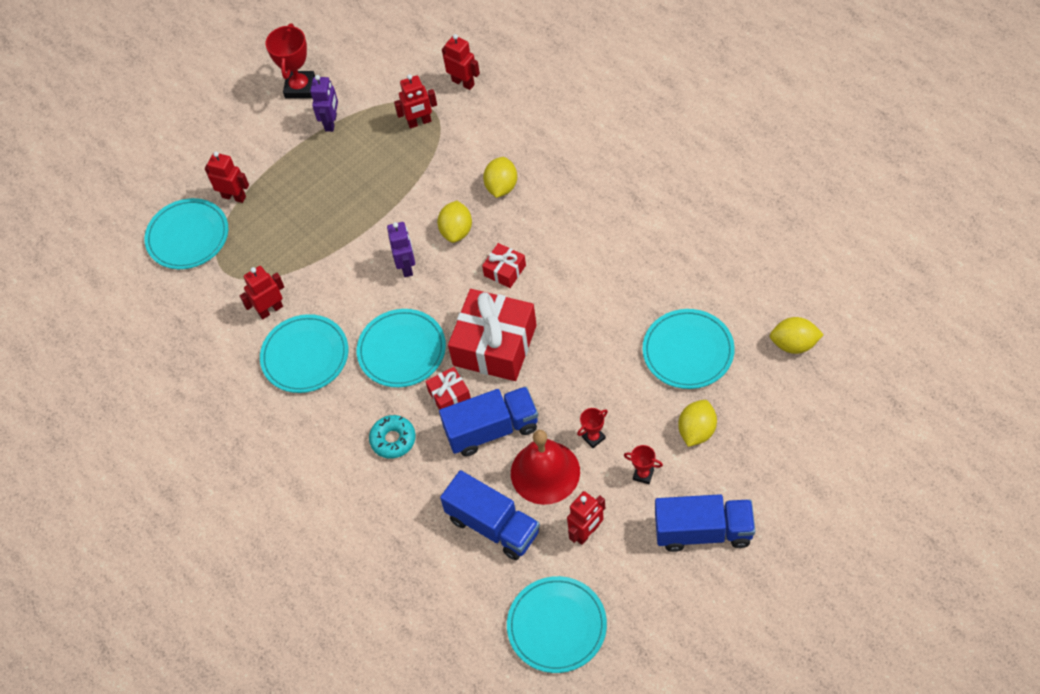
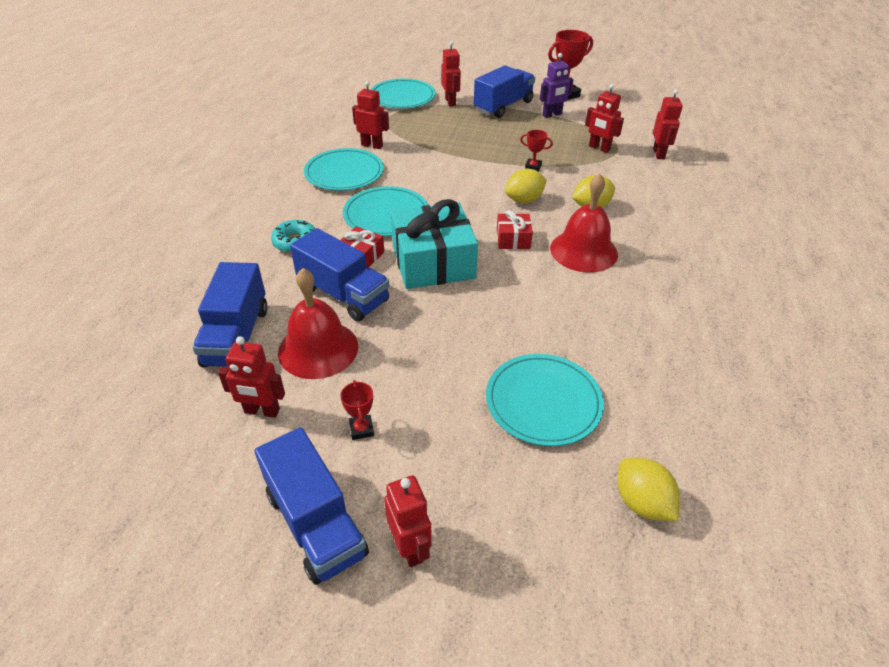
camera: 50 degrees right, 15 degrees down
purple robot [387,222,415,277] -> none
red gift [448,289,537,381] -> turquoise gift [391,199,478,289]
turquoise plate [507,576,607,673] -> none
red trophy [577,408,608,448] -> red trophy moved to [520,130,553,172]
yellow lemon [678,400,717,447] -> none
none -> red robot [384,475,432,567]
none -> blue truck [474,65,535,118]
none -> red bell [550,173,618,273]

